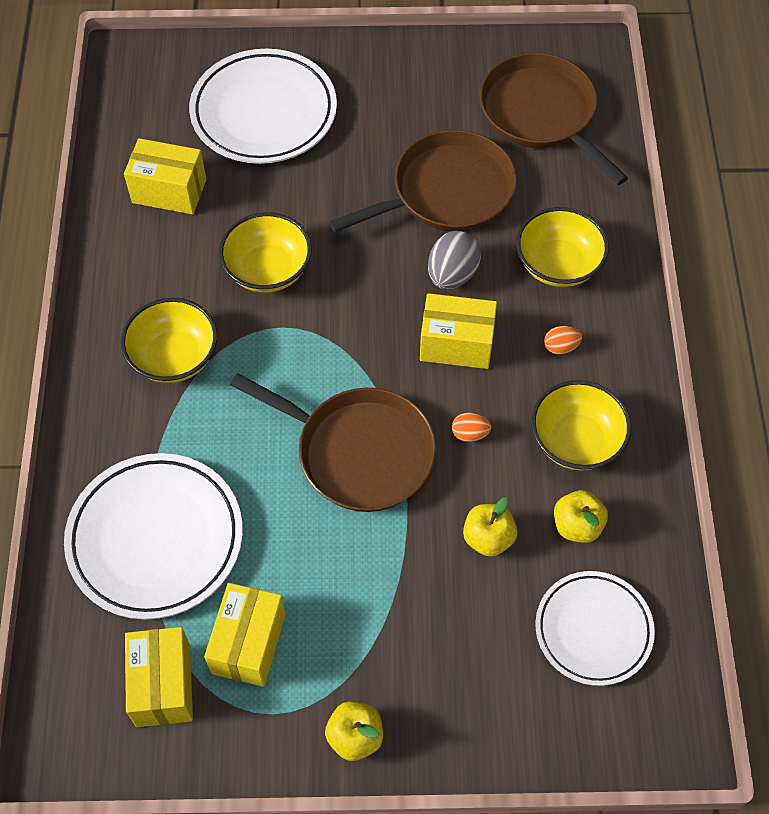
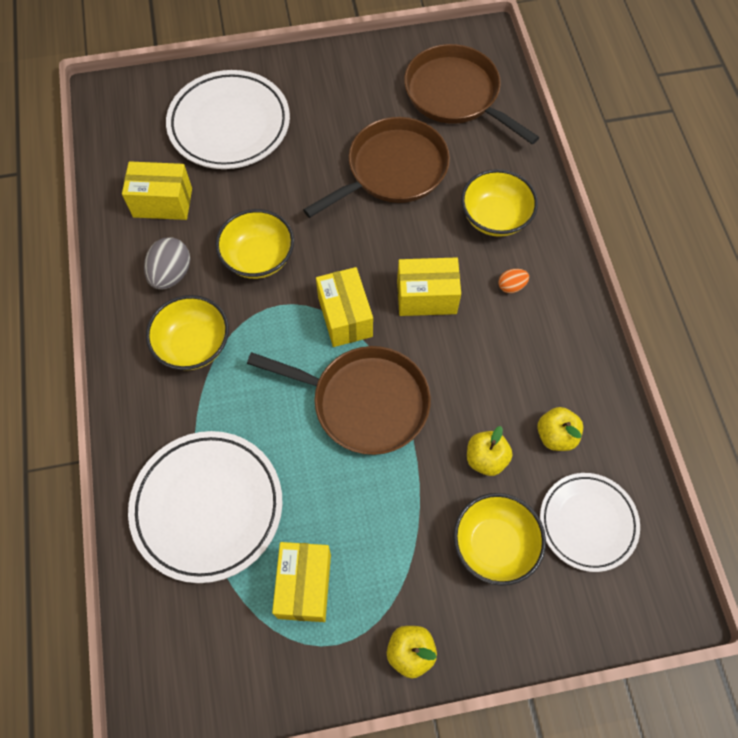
camera: 10 degrees left, 5 degrees up
yellow box [125,627,193,727] -> yellow box moved to [316,267,373,347]
grey egg [428,231,481,289] -> grey egg moved to [144,237,190,290]
orange egg [452,413,491,442] -> none
yellow bowl [531,380,631,471] -> yellow bowl moved to [453,493,546,586]

